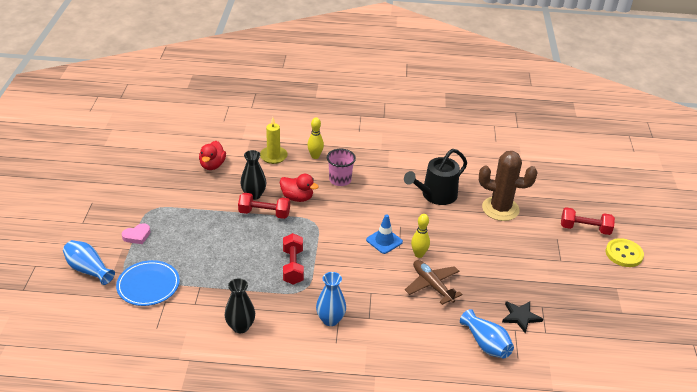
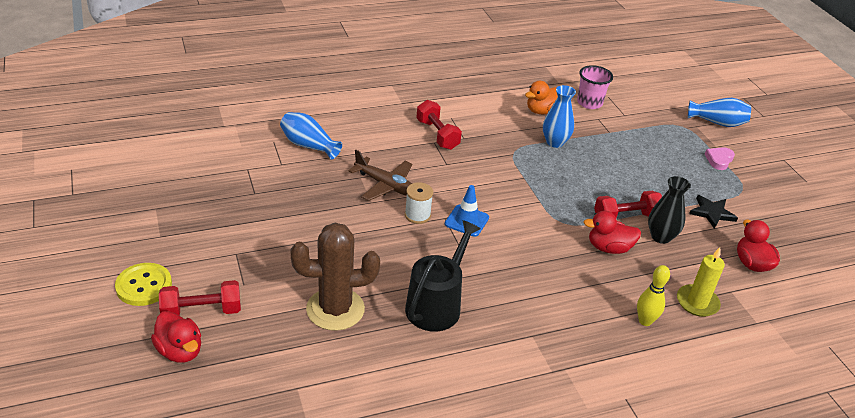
camera: 155 degrees right, 0 degrees up
blue plate [116,260,180,306] -> none
black vase [224,278,255,333] -> orange duck [525,81,558,115]
red dumbbell [283,233,304,285] -> red dumbbell moved to [416,100,462,150]
blue vase [316,272,346,326] -> blue vase moved to [543,85,576,148]
pink cup [327,148,356,186] -> pink cup moved to [577,65,613,109]
yellow bowling pin [411,214,430,258] -> white spool [405,182,433,224]
black star [502,301,543,334] -> black star moved to [689,195,738,229]
none -> red duck [151,311,201,363]

